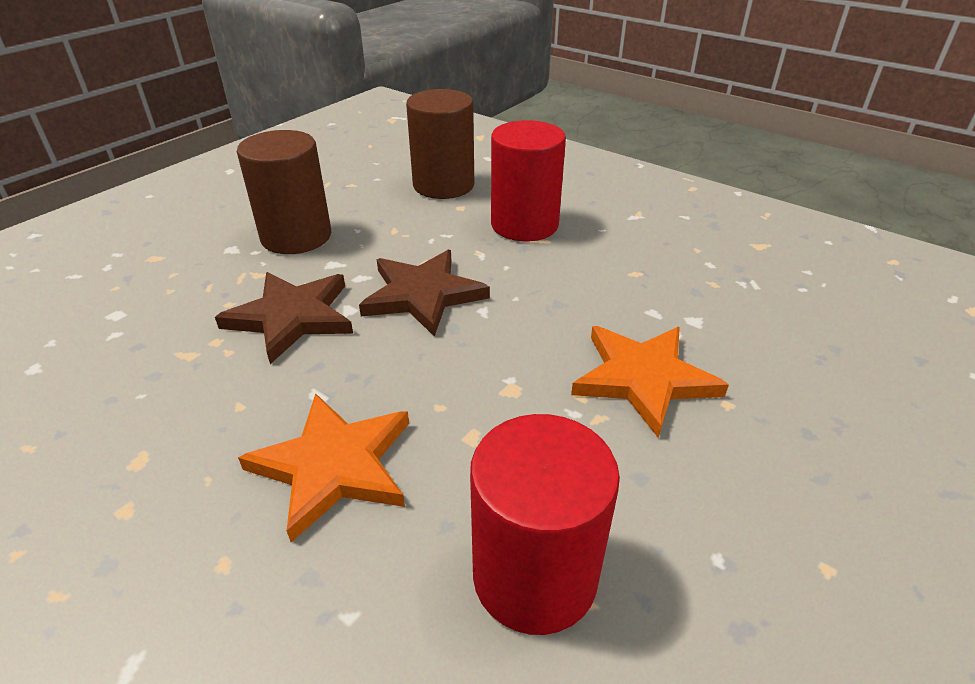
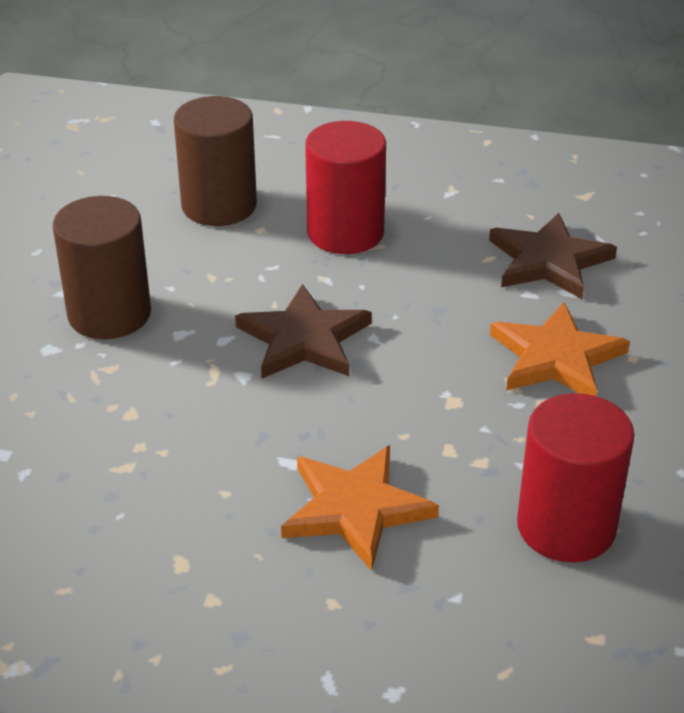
camera: 25 degrees left, 0 degrees up
brown star [215,272,353,364] -> brown star moved to [489,213,617,299]

